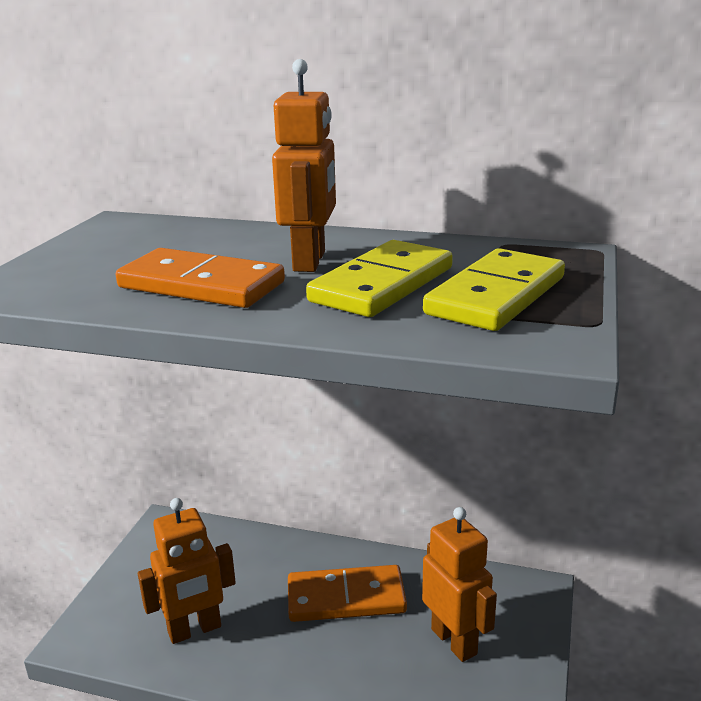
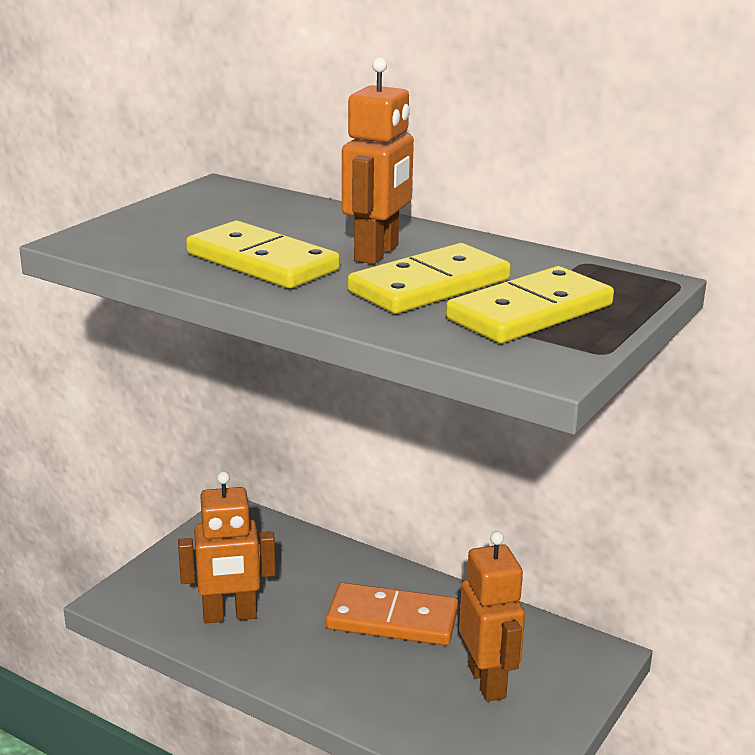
camera: 15 degrees right, 0 degrees up
orange domino [116,248,285,308] -> yellow domino [186,221,340,289]

